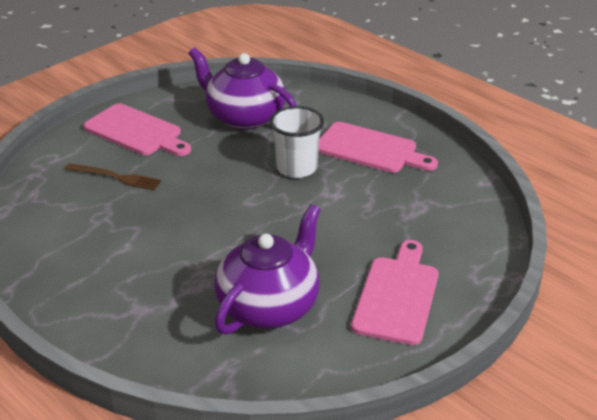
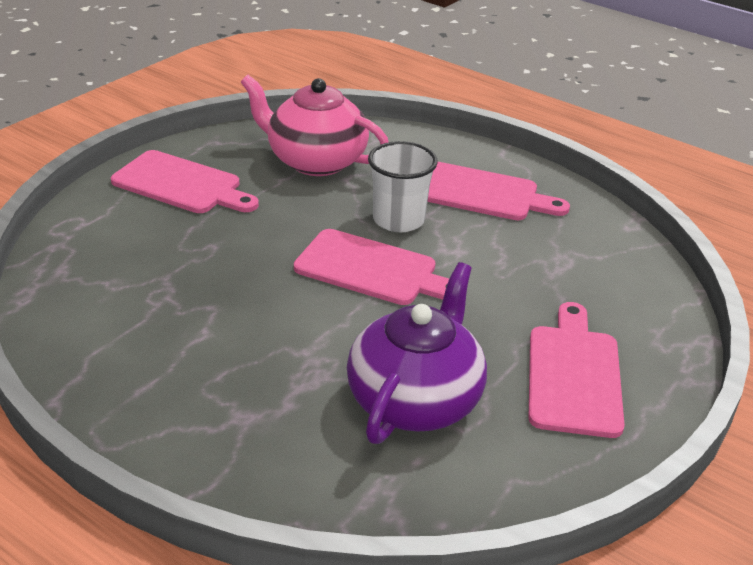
camera: 10 degrees left, 0 degrees up
brown fork [65,163,161,190] -> none
purple teapot [189,47,296,130] -> pink teapot [241,75,389,176]
none -> pink cutting board [294,229,449,305]

